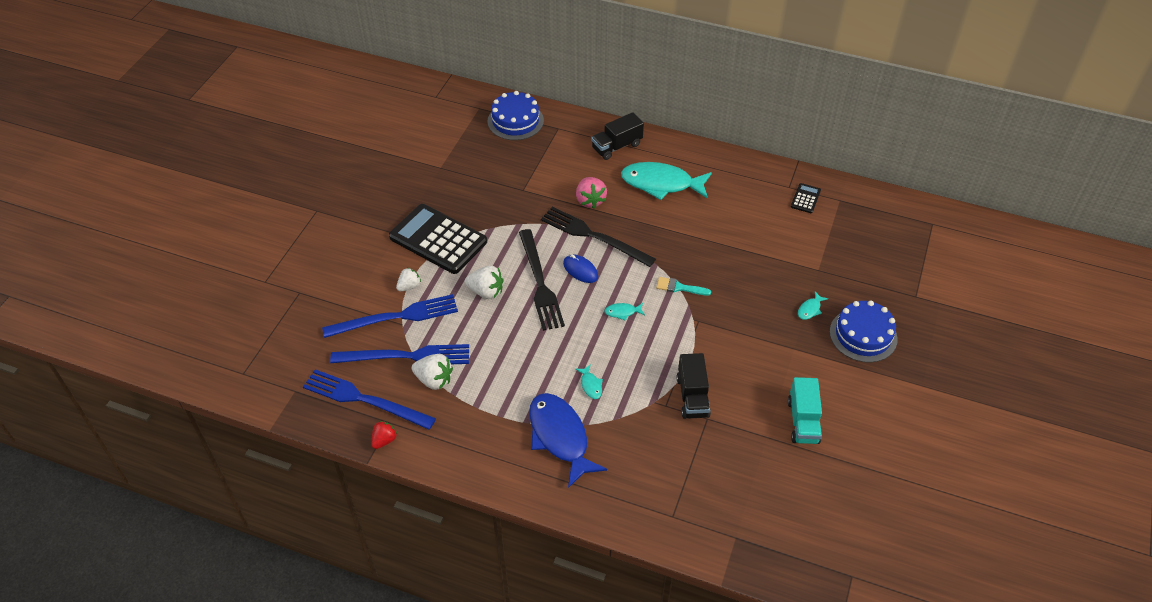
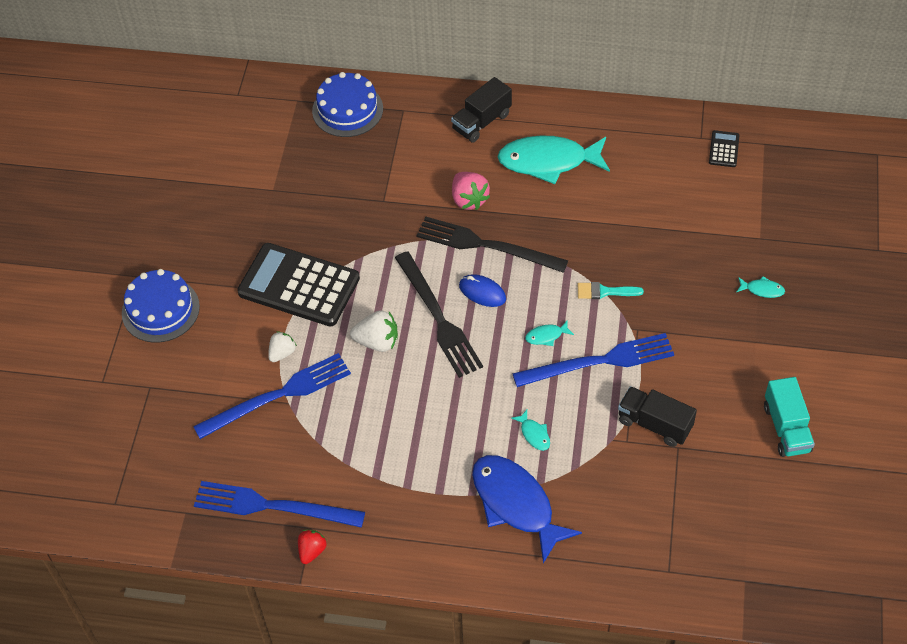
camera: 10 degrees left, 5 degrees up
blue fork [330,344,469,364] -> blue fork moved to [512,333,674,387]
white strawberry [412,354,453,390] -> none
black truck [677,353,711,419] -> black truck turned 135 degrees clockwise [618,386,697,447]
turquoise fish [798,291,828,320] -> turquoise fish turned 105 degrees counterclockwise [737,276,785,298]
blue cake [830,300,898,362] -> blue cake moved to [122,269,200,343]

